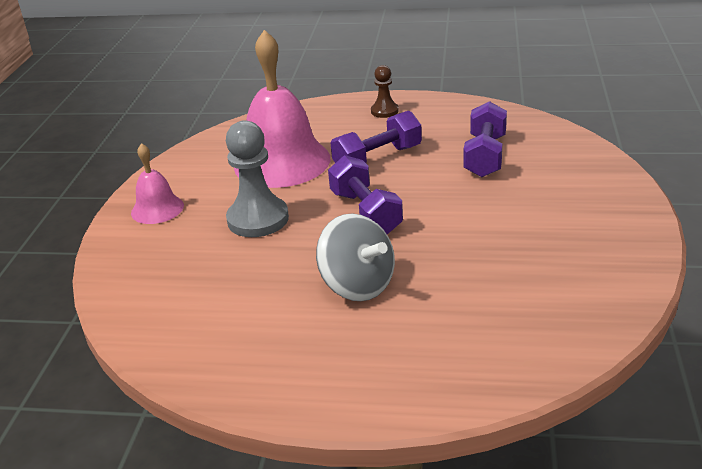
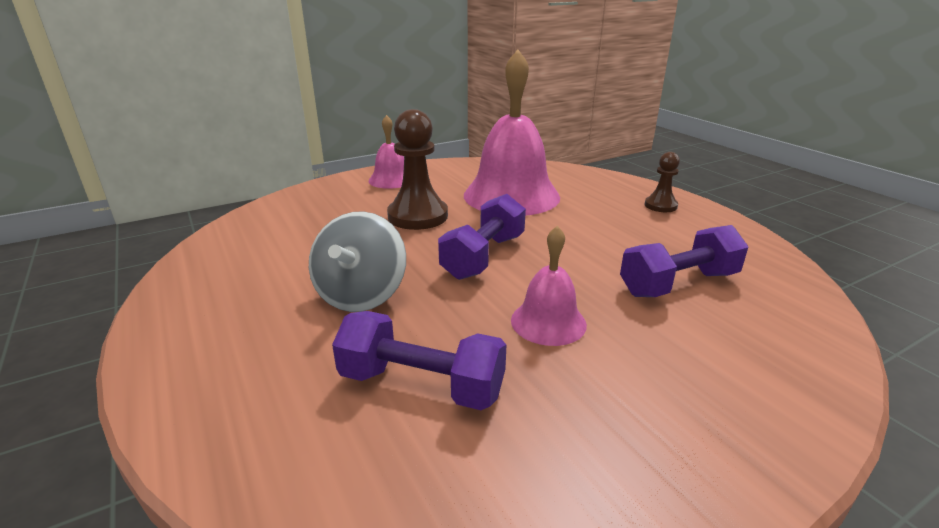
camera: 50 degrees right, 5 degrees down
grey pawn [226,120,289,237] -> brown pawn [387,109,448,230]
purple dumbbell [331,111,422,163] -> purple dumbbell moved to [332,311,506,410]
none -> pink bell [511,226,587,346]

